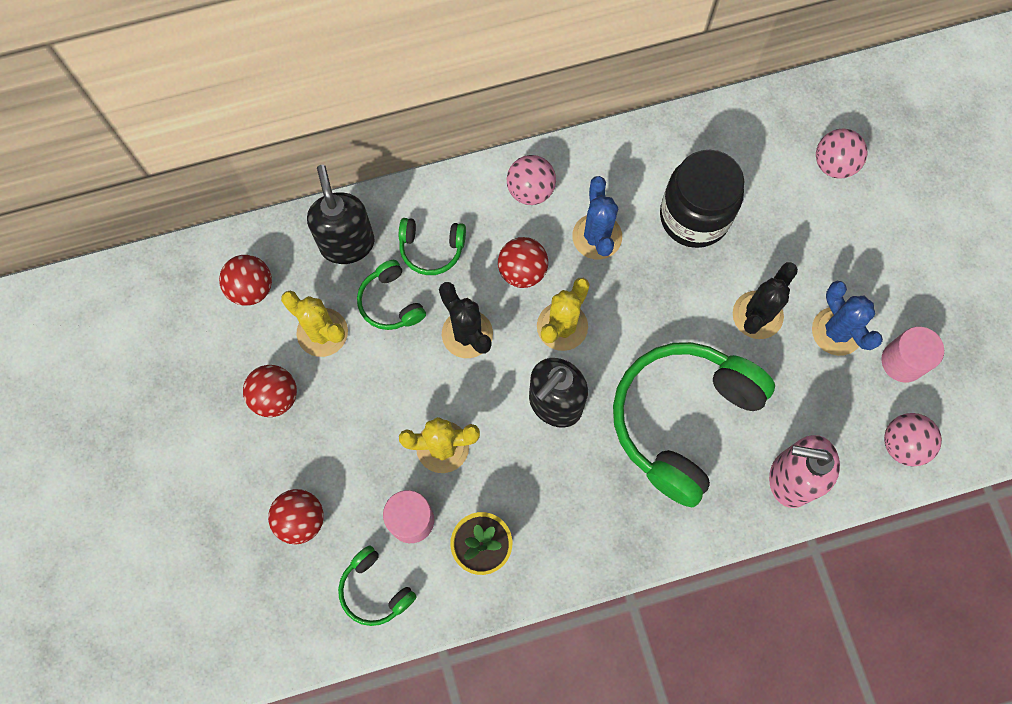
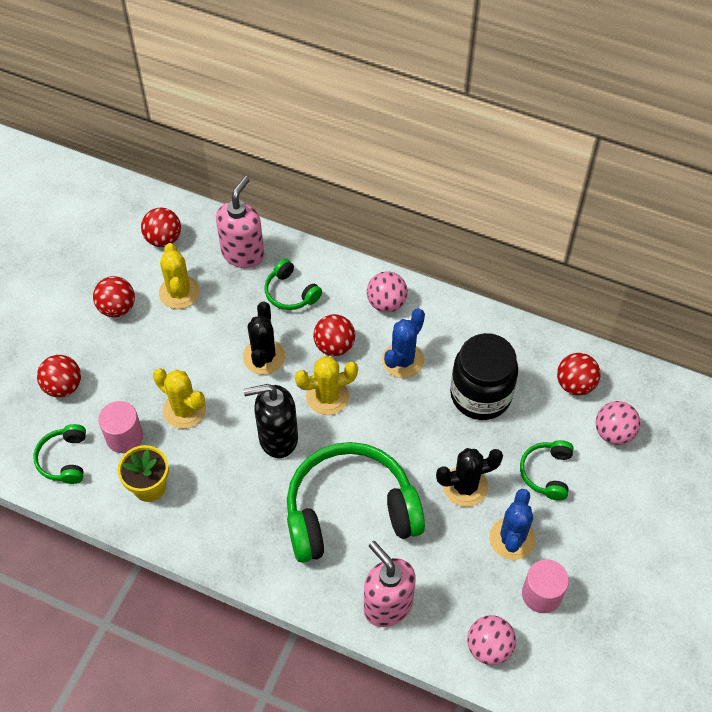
camera: 40 degrees right, 15 degrees down
black soap dispenser [307,165,375,264] -> pink soap dispenser [216,176,264,268]
green headphones [357,260,426,330] -> green headphones moved to [520,440,574,500]
none -> red ball [557,353,601,396]

